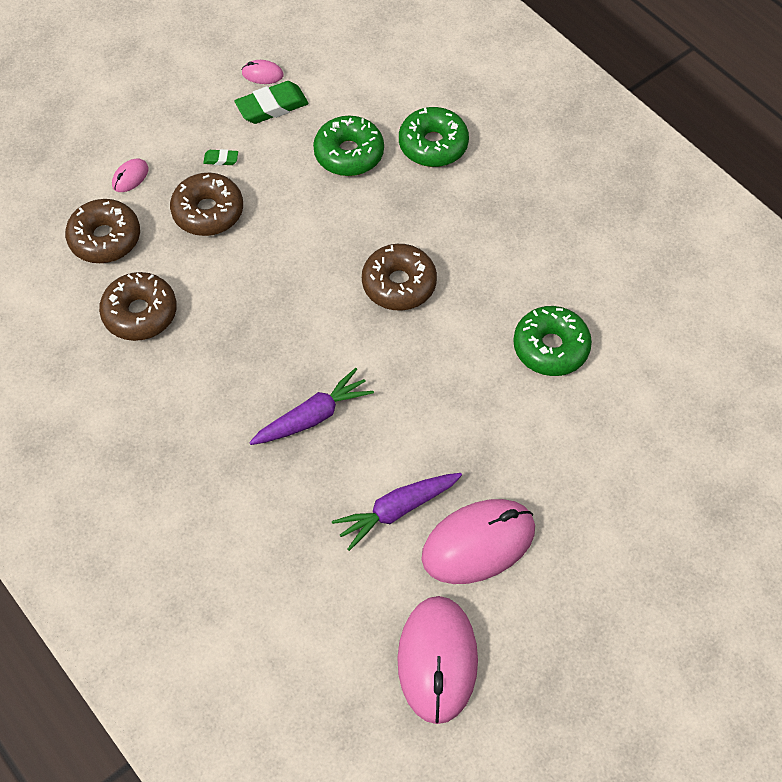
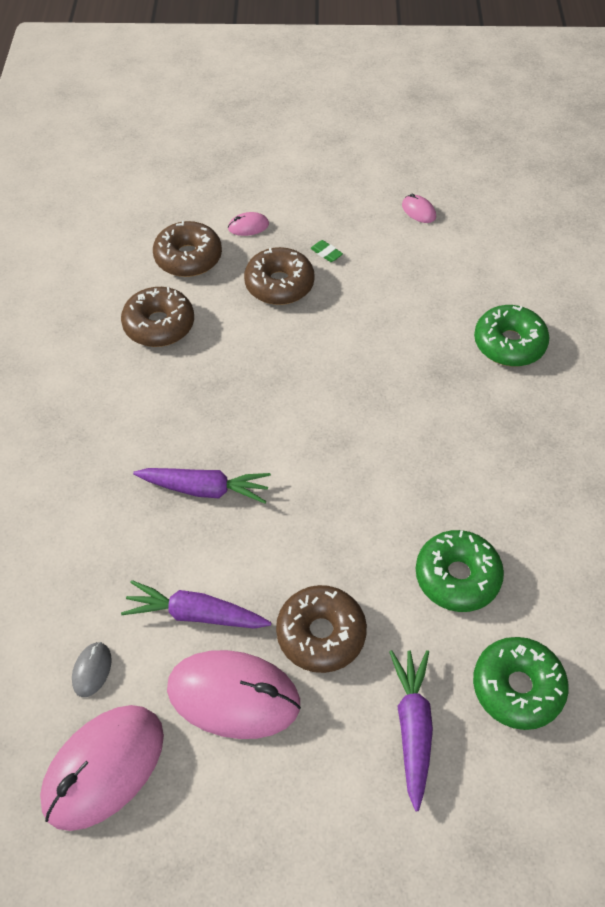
camera: 40 degrees right, 5 degrees down
green eraser [235,81,309,124] -> none
green donut [313,116,384,176] -> green donut moved to [473,637,569,730]
brown donut [362,244,437,311] -> brown donut moved to [276,585,367,673]
none -> grey mouse [72,642,112,697]
none -> purple carrot [389,650,433,811]

